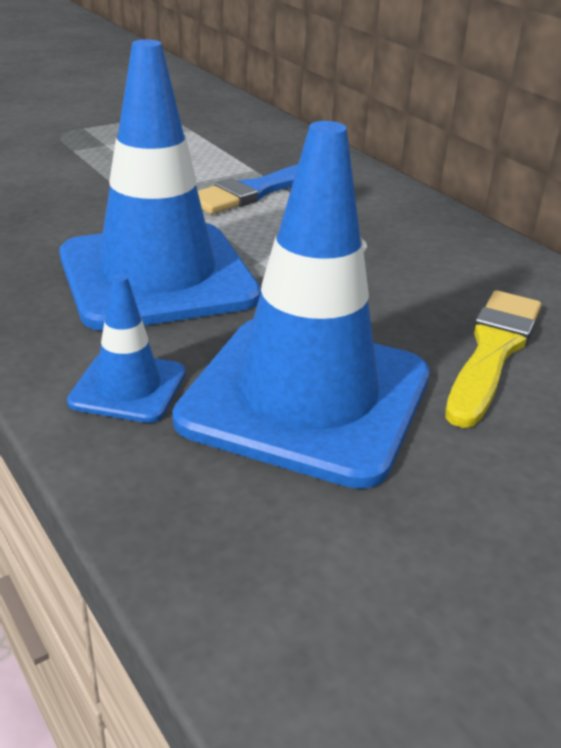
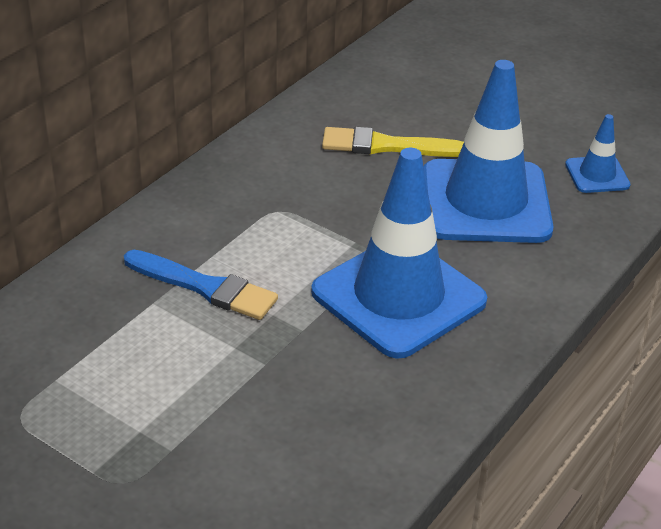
camera: 110 degrees left, 5 degrees up
blue traffic cone [67,274,186,423] -> blue traffic cone moved to [565,114,631,193]

